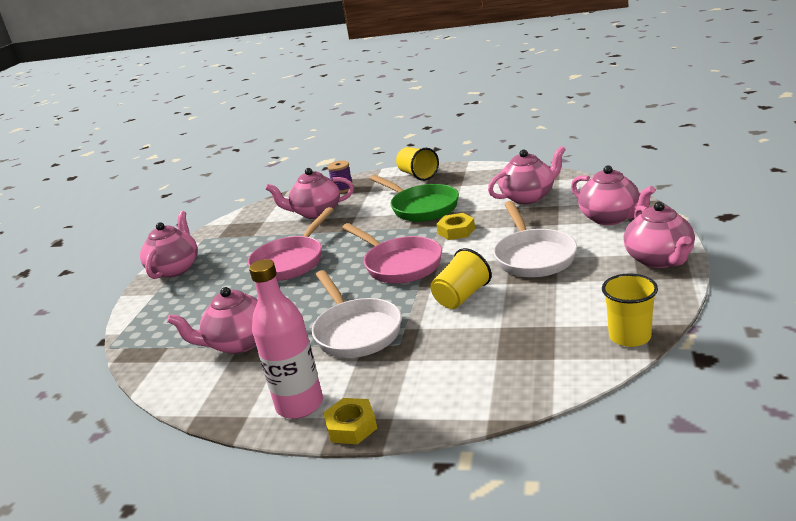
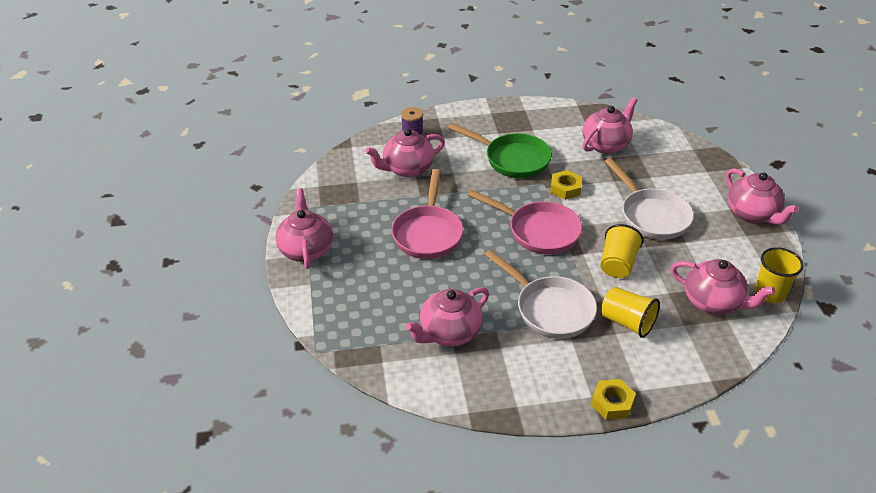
camera: 25 degrees left, 15 degrees up
pink bottle [249,259,323,419] -> none
yellow cup [396,147,439,181] -> yellow cup moved to [601,287,660,338]
pink teapot [571,165,655,225] -> pink teapot moved to [671,259,775,315]

